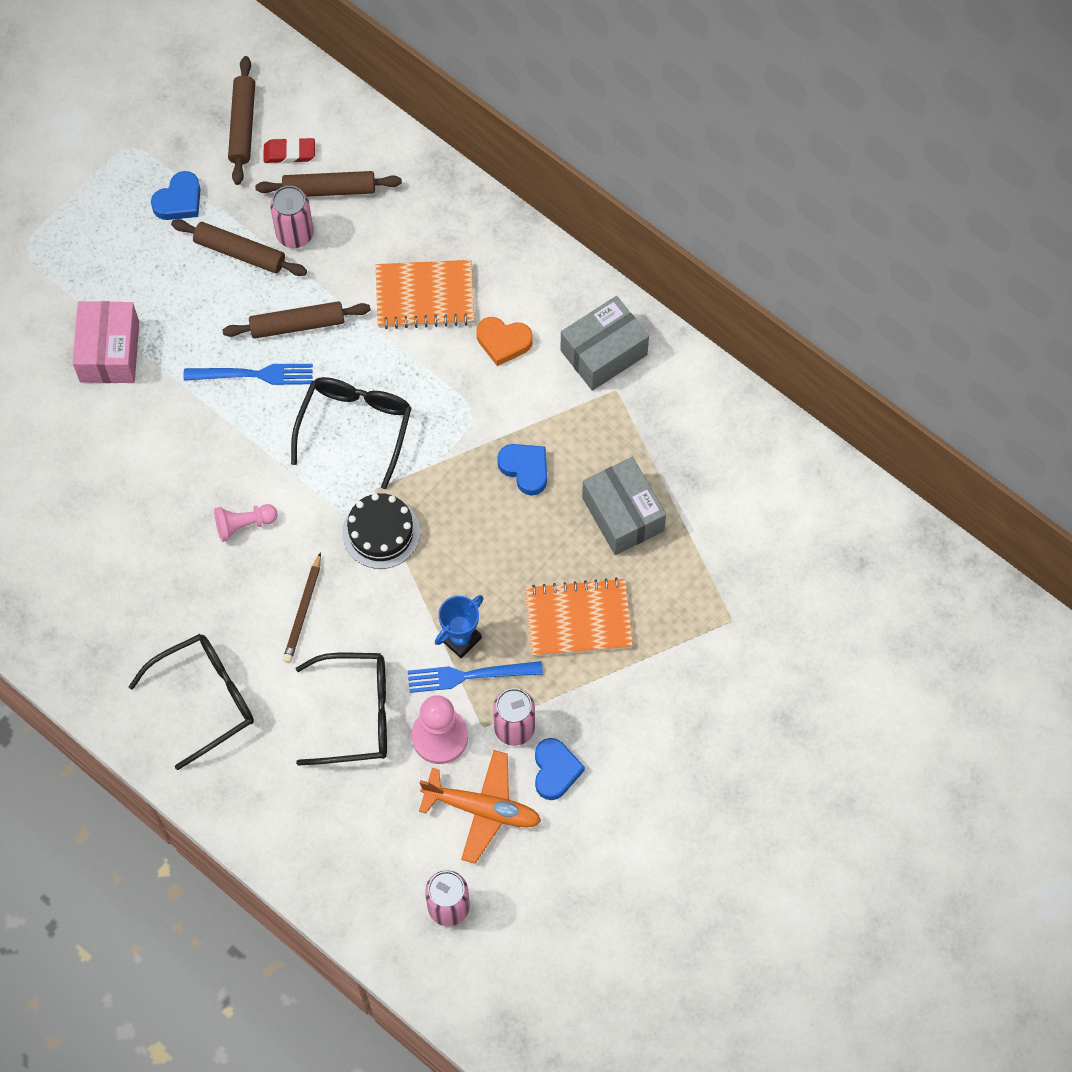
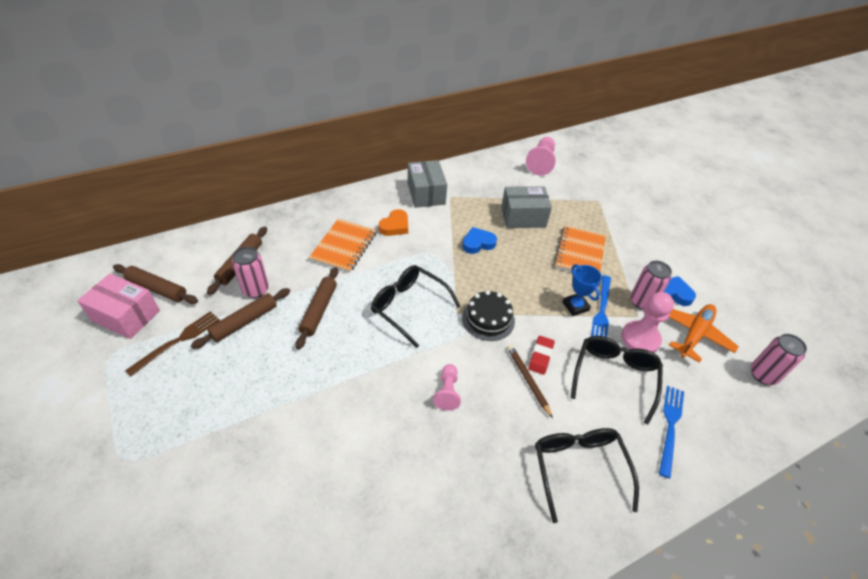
camera: 70 degrees left, 20 degrees down
pink box [72,301,139,383] -> pink box moved to [77,273,160,339]
blue heart [151,171,201,220] -> brown fork [125,311,220,377]
blue fork [183,364,313,385] -> blue fork moved to [659,386,684,479]
red eraser [264,137,315,163] -> red eraser moved to [528,336,555,375]
brown pencil [283,552,321,663] -> brown pencil turned 150 degrees counterclockwise [507,345,553,418]
none -> pink pawn [526,137,556,176]

